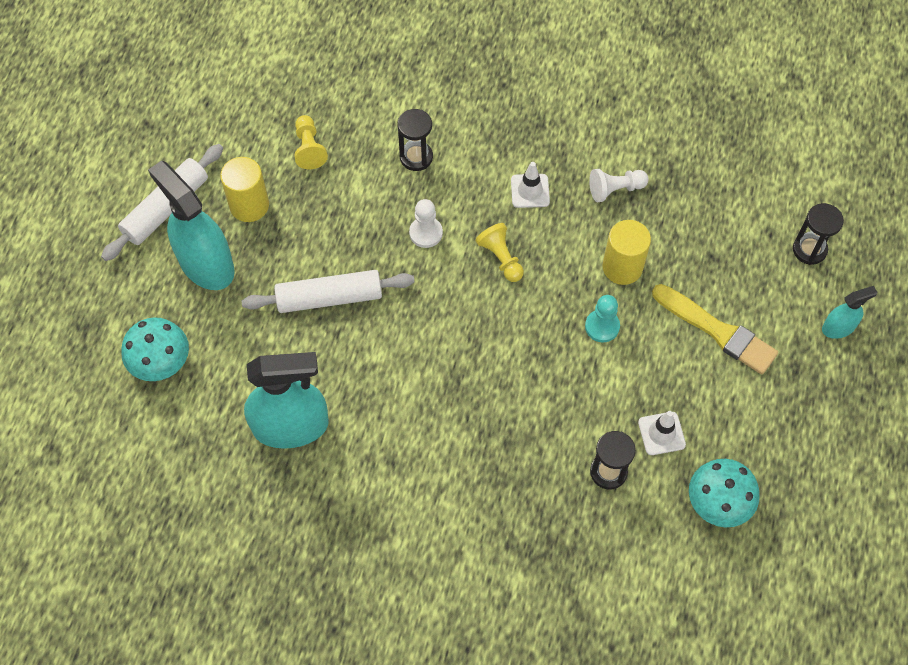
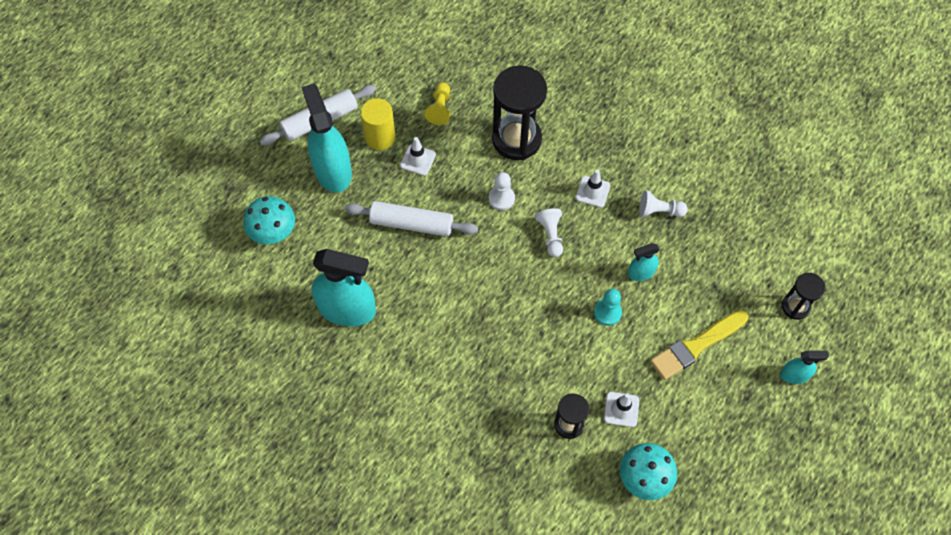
camera: 20 degrees right, 0 degrees up
black hourglass [397,109,433,171] -> black hourglass [492,65,547,160], size x1.88
yellow pawn [475,223,524,282] -> white pawn [535,208,563,257]
yellow cylinder [603,220,651,285] -> turquoise spray bottle [628,243,659,281]
yellow brush [652,284,778,375] -> yellow brush turned 90 degrees clockwise [650,310,748,380]
none -> white traffic cone [400,137,436,176]

